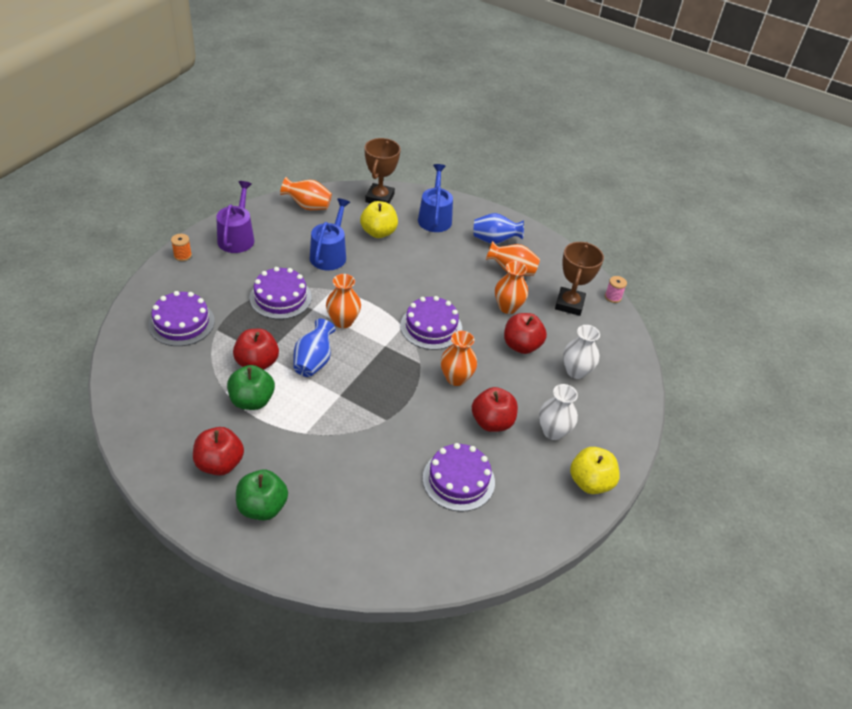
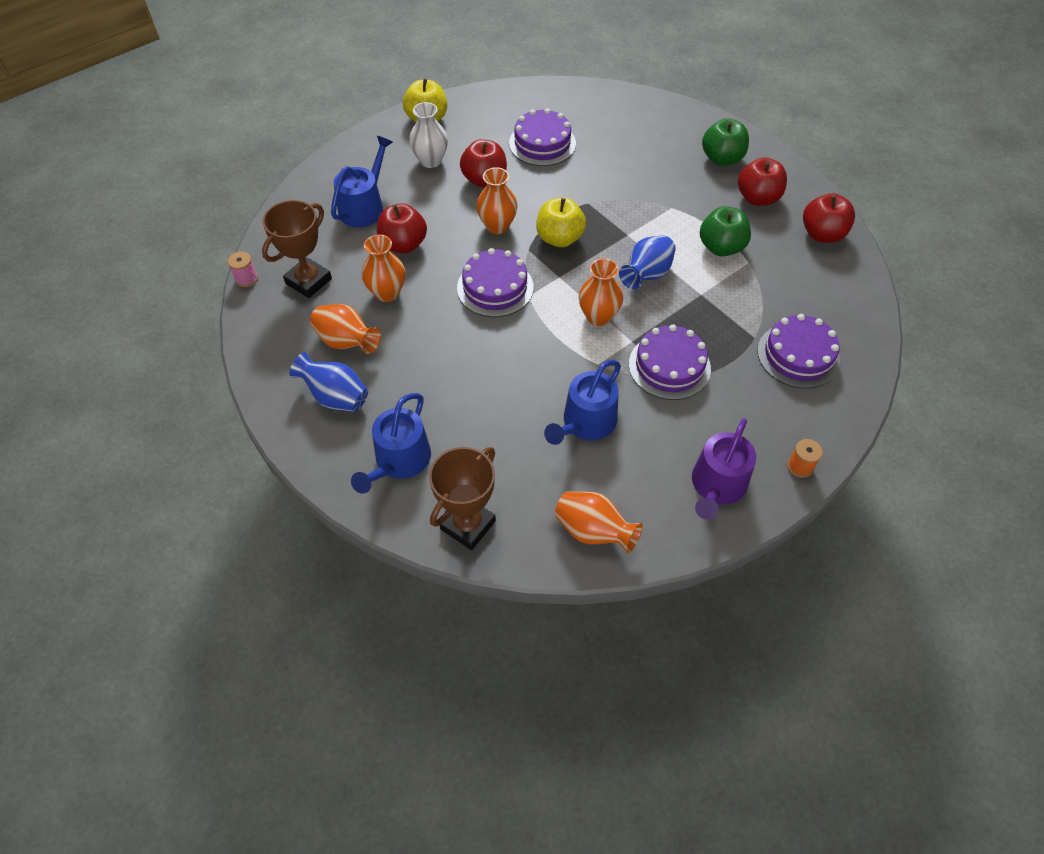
camera: 155 degrees left, 10 degrees up
red apple [233,329,279,370] -> red apple moved to [803,193,855,243]
yellow apple [360,201,398,238] -> yellow apple moved to [536,198,586,247]
white vase [563,325,600,379] -> blue watering can [331,136,393,227]

